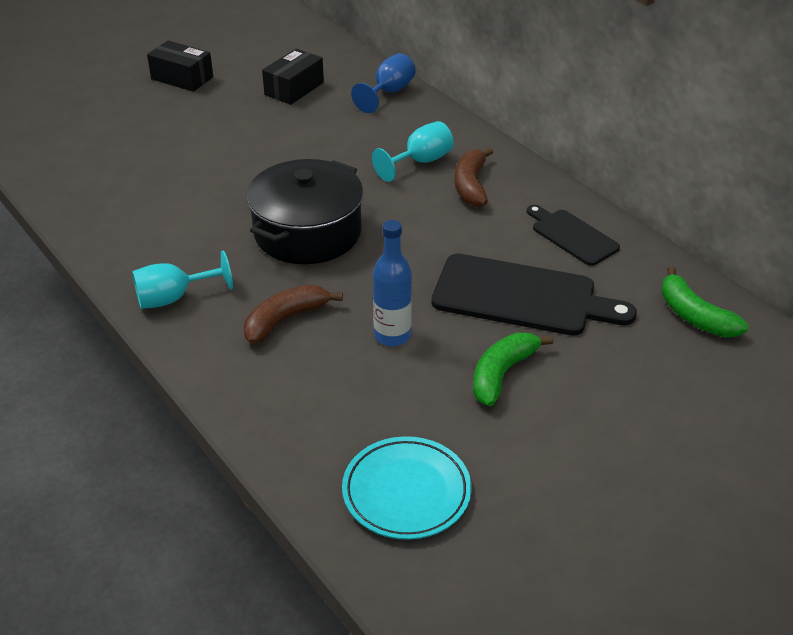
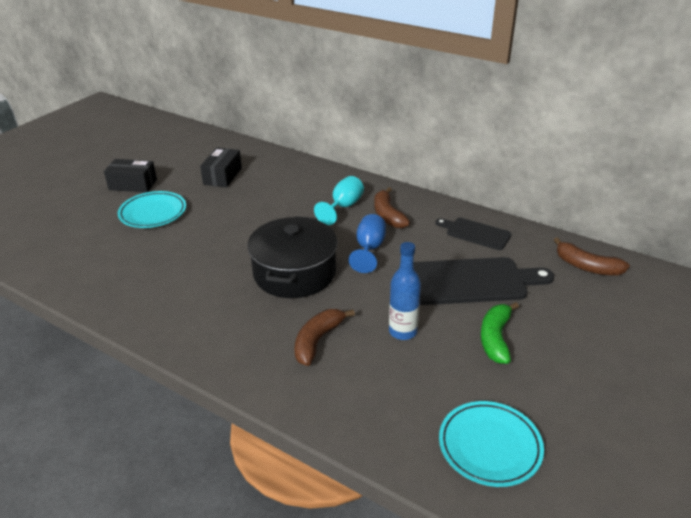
camera: 20 degrees left, 5 degrees down
turquoise goblet [132,250,233,309] -> none
blue goblet [351,53,416,113] -> blue goblet moved to [349,214,386,273]
green banana [661,266,749,338] -> brown banana [554,237,630,276]
none -> turquoise plate [118,191,186,228]

